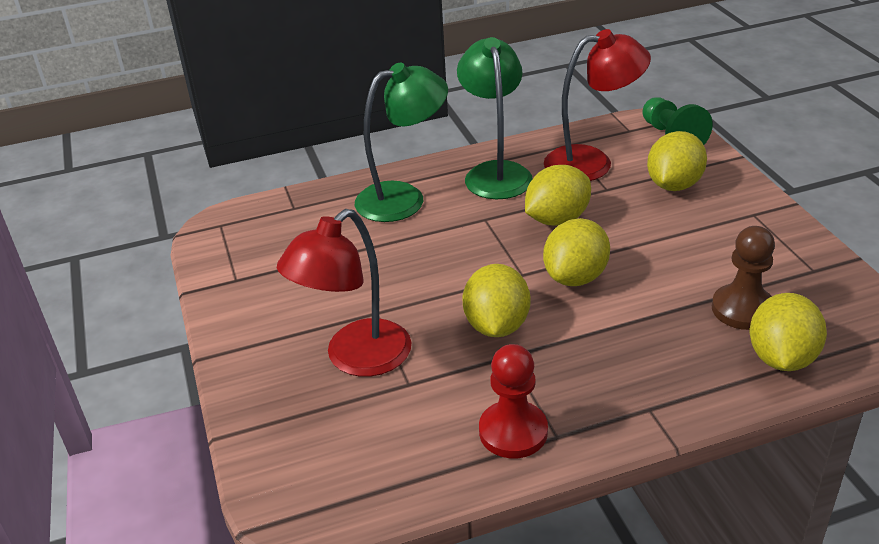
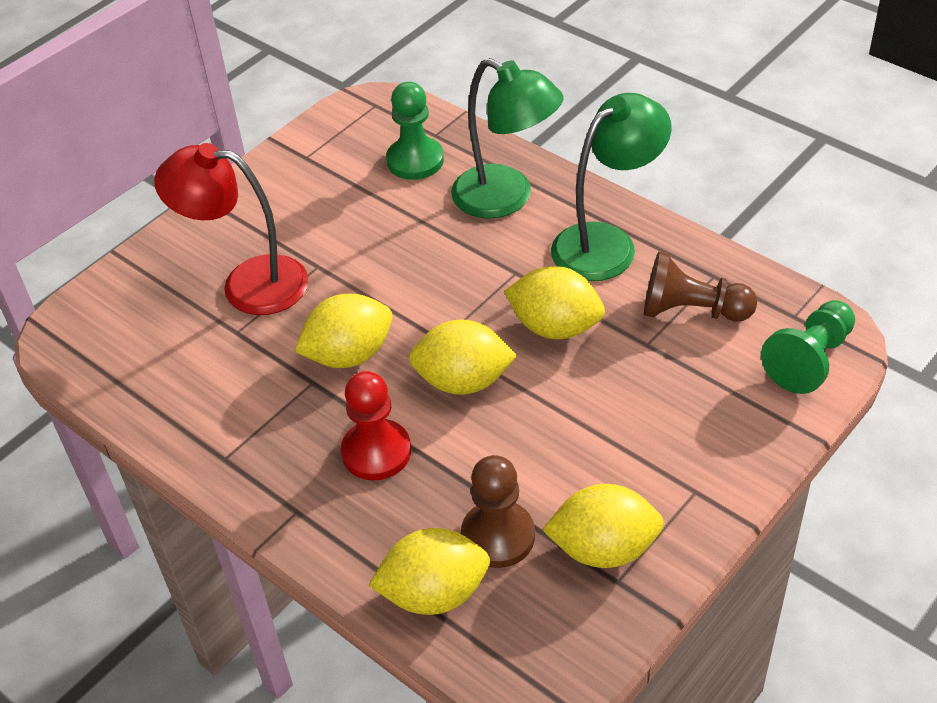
camera: 60 degrees right, 10 degrees up
red pawn [479,344,548,458] -> red pawn moved to [341,371,411,480]
red lamp [544,29,651,181] -> brown pawn [644,252,757,322]
yellow lemon [647,131,707,191] -> yellow lemon moved to [542,484,664,568]
none -> green pawn [386,82,444,180]

